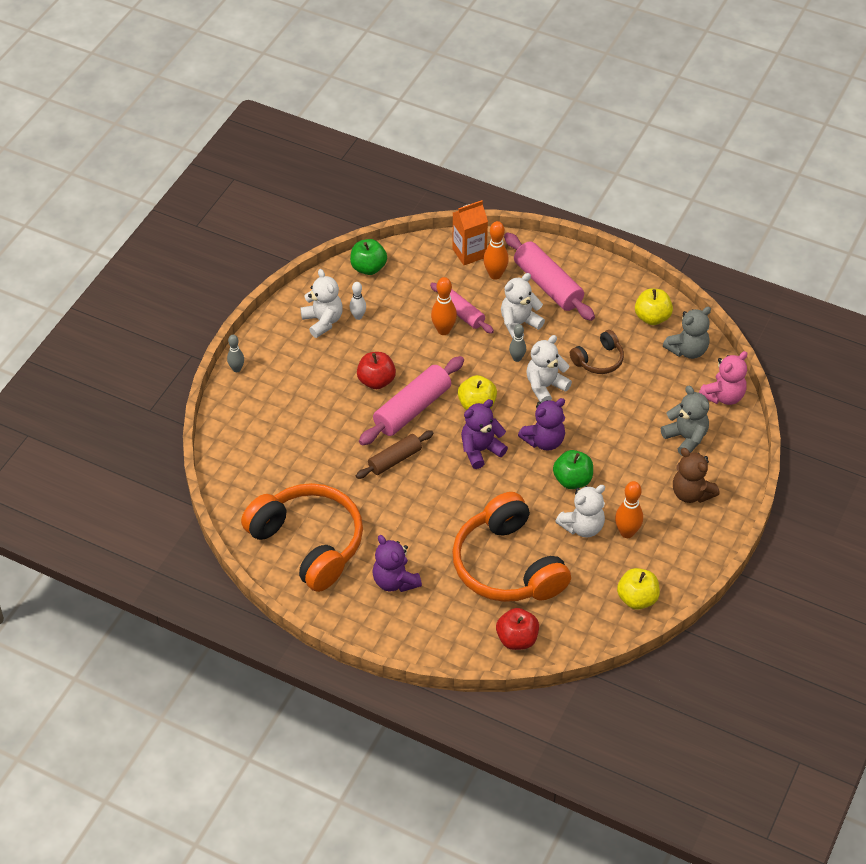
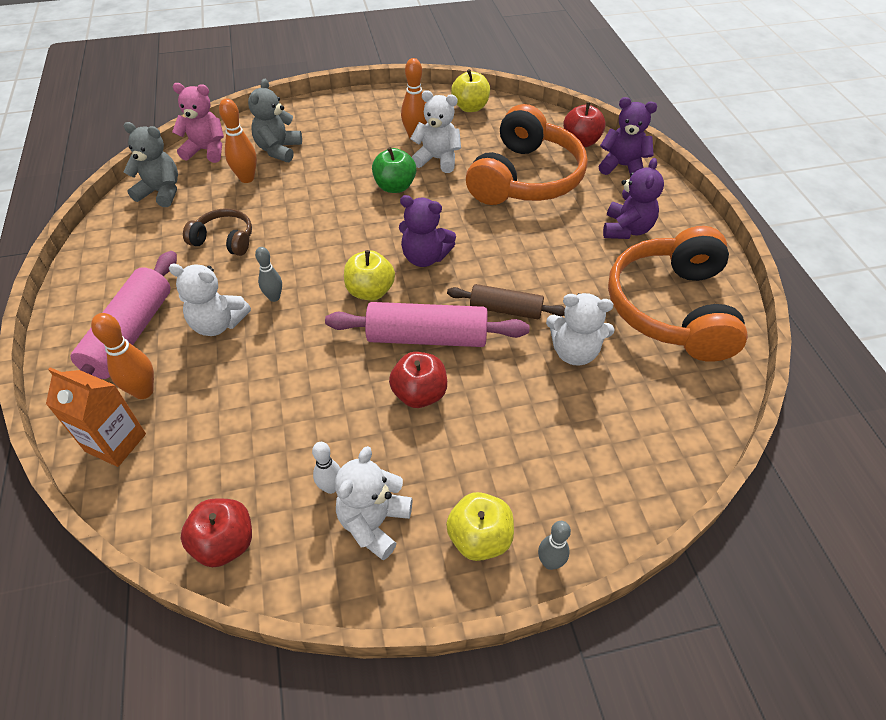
camera: 130 degrees left, 0 degrees up
green apple [350,239,387,275] -> red apple [180,499,252,567]
pink rolling pin [430,283,494,334] -> none
orange bowling pin [431,277,457,335] -> orange bowling pin moved to [219,98,257,183]
purple teddy bear [518,398,565,451] -> purple teddy bear moved to [599,97,657,177]
white teddy bear [526,335,572,403] -> white teddy bear moved to [546,293,615,365]
yellow apple [635,289,673,325] -> yellow apple moved to [446,492,514,561]
brown teddy bear [673,448,720,503] -> none

